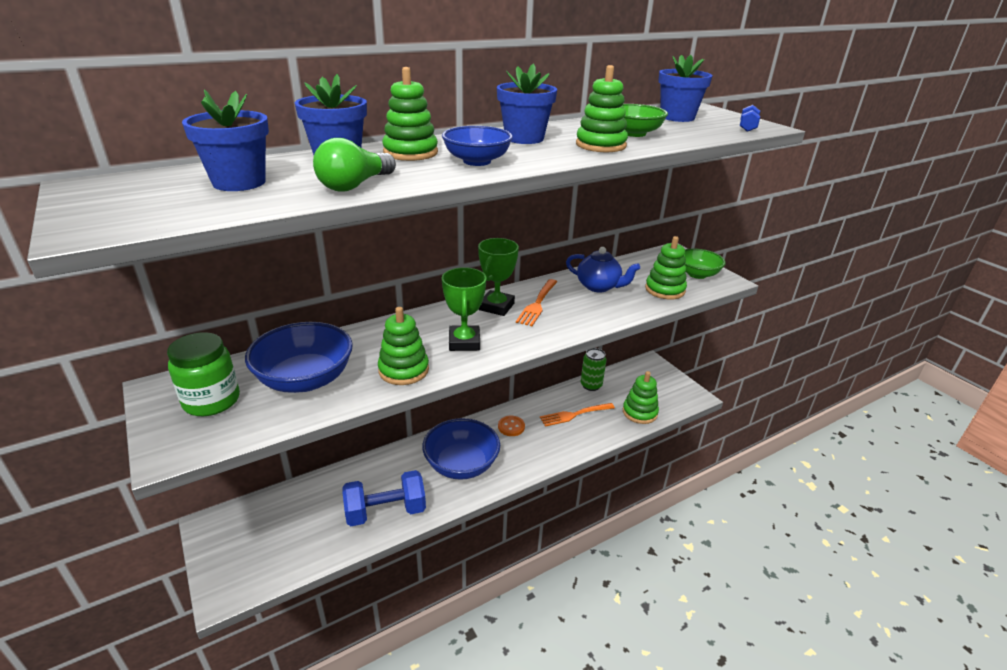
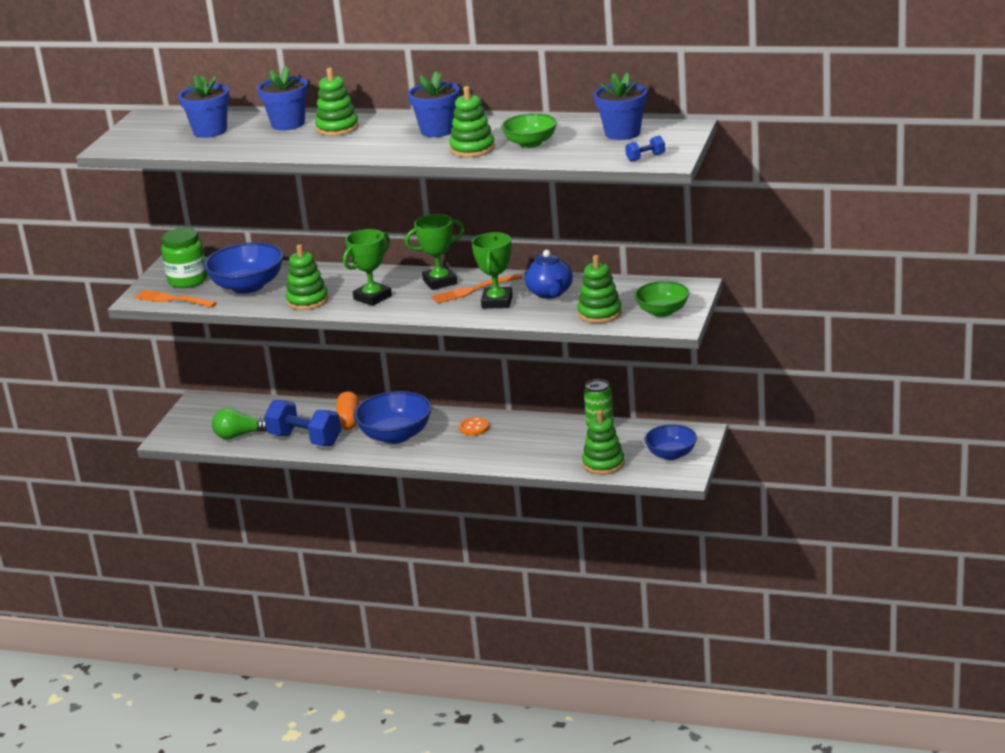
camera: 50 degrees right, 5 degrees down
green light bulb [313,138,396,191] -> green light bulb moved to [212,408,267,439]
blue bowl [442,126,513,166] -> blue bowl moved to [645,424,697,460]
orange fork [540,403,615,427] -> orange fork moved to [134,290,217,308]
none -> orange capsule [336,391,359,430]
none -> green trophy [472,232,513,309]

